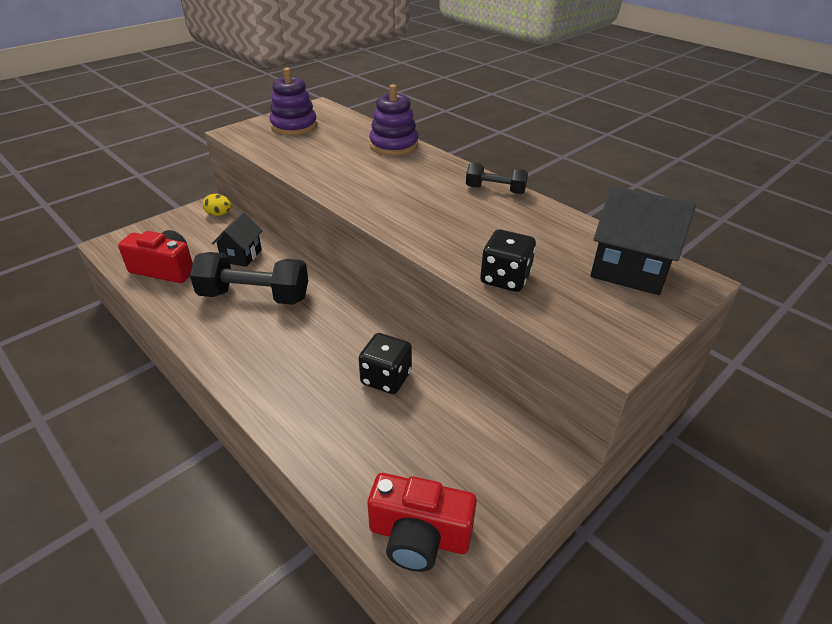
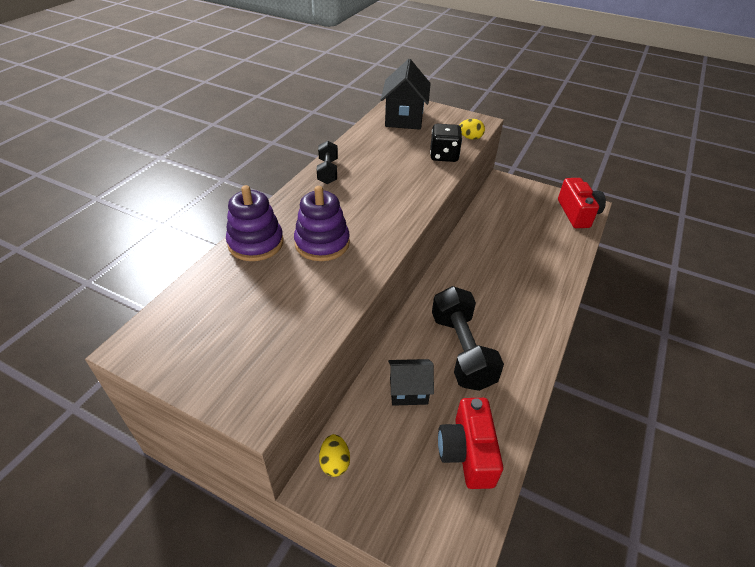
camera: 110 degrees left, 5 degrees up
purple stacking toy [270,68,317,135] -> purple stacking toy moved to [294,186,350,261]
black dice [359,333,412,394] -> none
none -> yellow egg [459,119,485,140]

